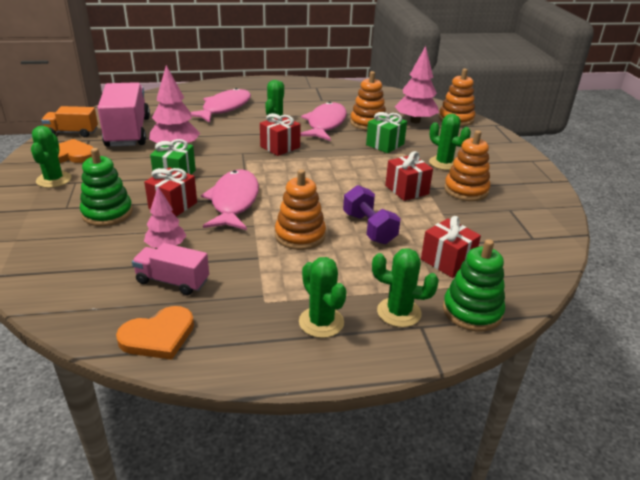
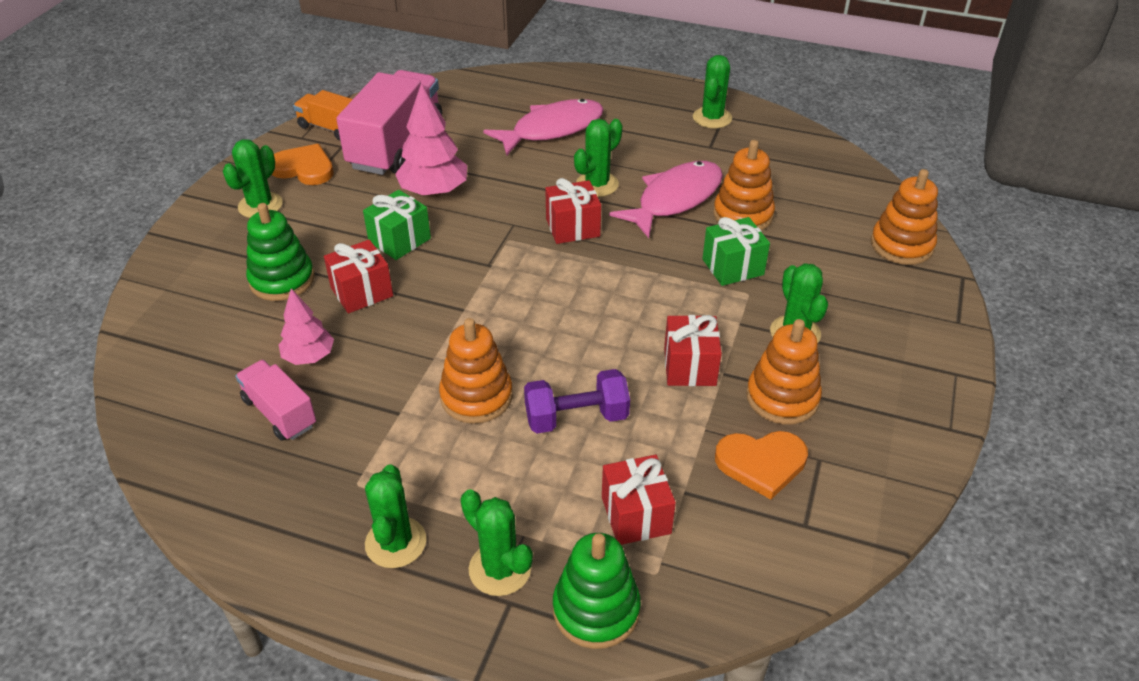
camera: 30 degrees right, 10 degrees up
orange heart [116,306,194,360] -> orange heart moved to [715,431,808,499]
pink fish [201,169,259,230] -> none
purple dumbbell [343,185,401,244] -> purple dumbbell turned 75 degrees clockwise [524,369,630,433]
pink tree [395,46,439,123] -> none
none -> green cactus [693,55,732,128]

